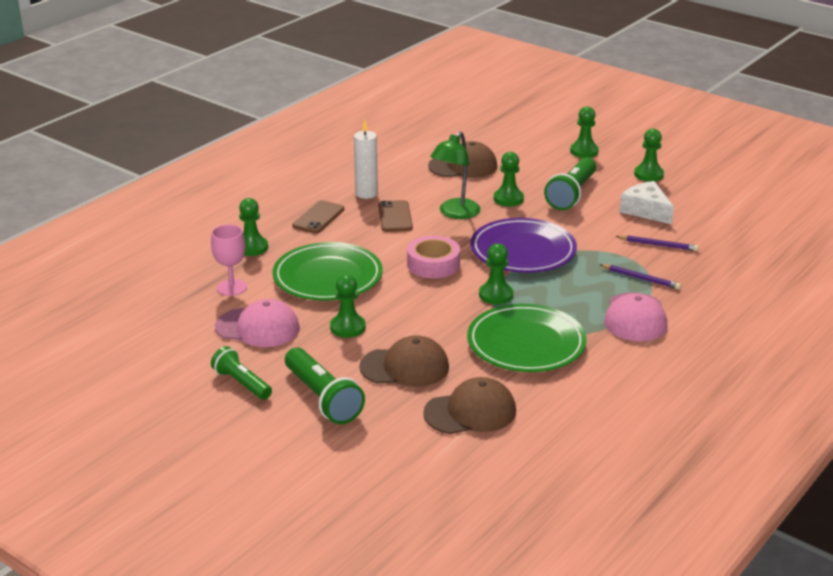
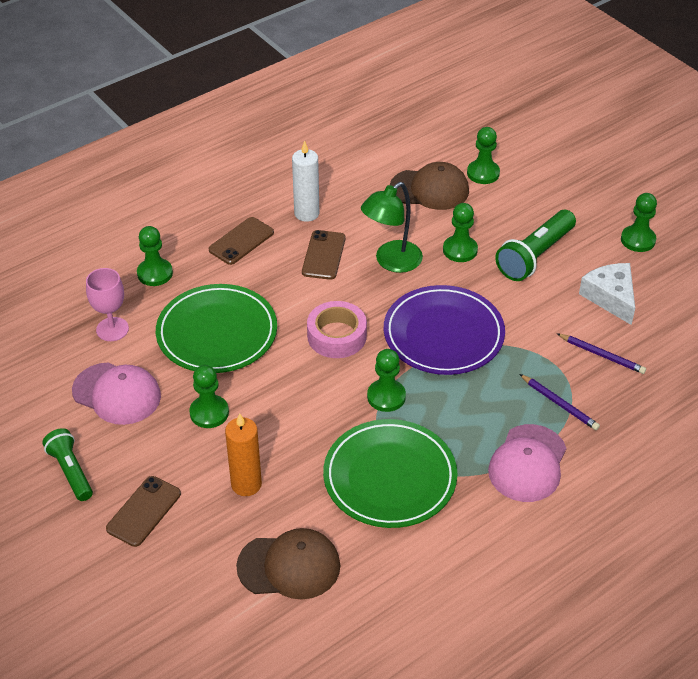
camera: 15 degrees right, 15 degrees up
green flashlight [285,348,365,424] -> brown phone [106,476,181,547]
brown cap [359,335,449,387] -> orange candle [225,413,262,496]
green pawn [570,106,599,158] -> green pawn moved to [467,127,500,184]

